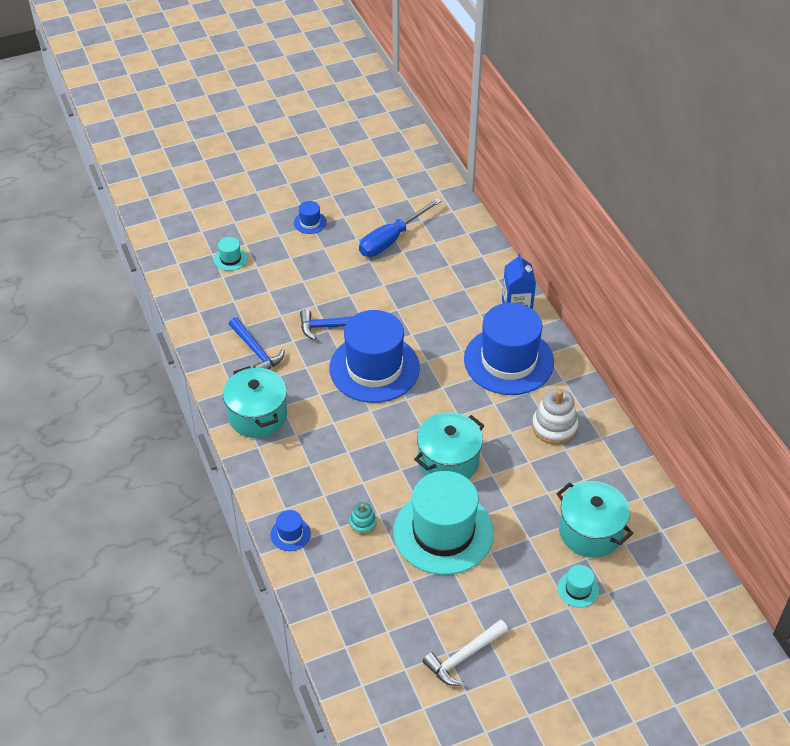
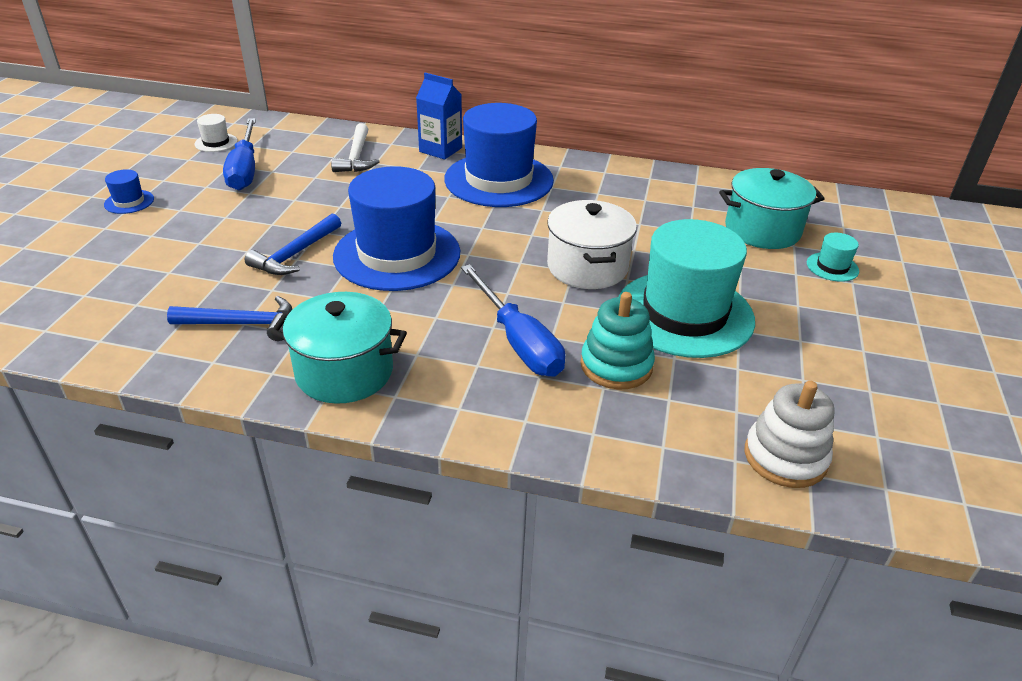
camera: 55 degrees left, 10 degrees down
turquoise hat [214,237,248,271] -> none
blue hat [271,510,311,551] -> none
turquoise stacking toy [350,502,377,535] -> turquoise stacking toy [580,292,655,389], size x1.79
turquoise pot [414,412,484,479] -> white pot [547,200,637,289]
white hammer [423,620,508,686] -> white hammer moved to [331,123,380,172]
white stacking toy [532,389,578,445] -> white stacking toy moved to [745,381,835,488]
none -> white hat [195,114,238,152]
none -> blue screwdriver [461,264,565,377]

